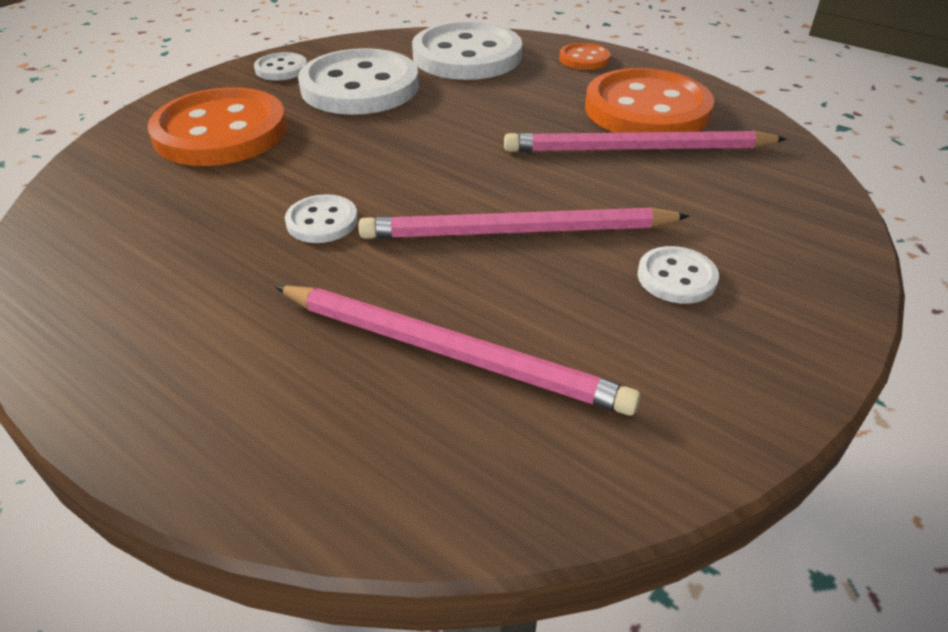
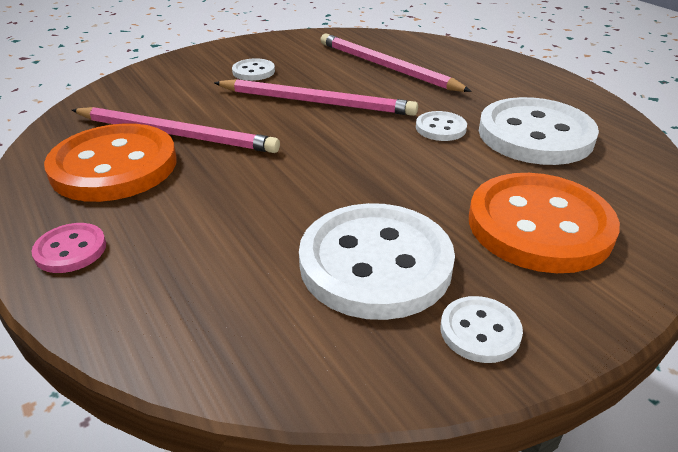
camera: 160 degrees left, 5 degrees down
white button [412,21,522,80] -> white button moved to [479,97,599,165]
orange button [559,43,611,70] -> pink button [32,223,106,273]

